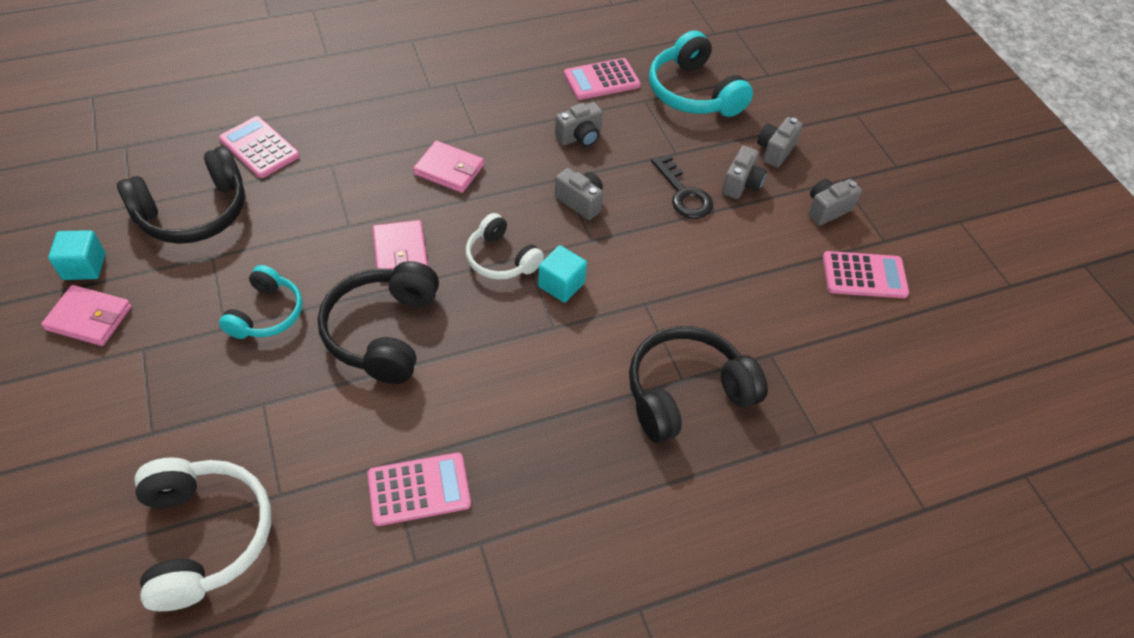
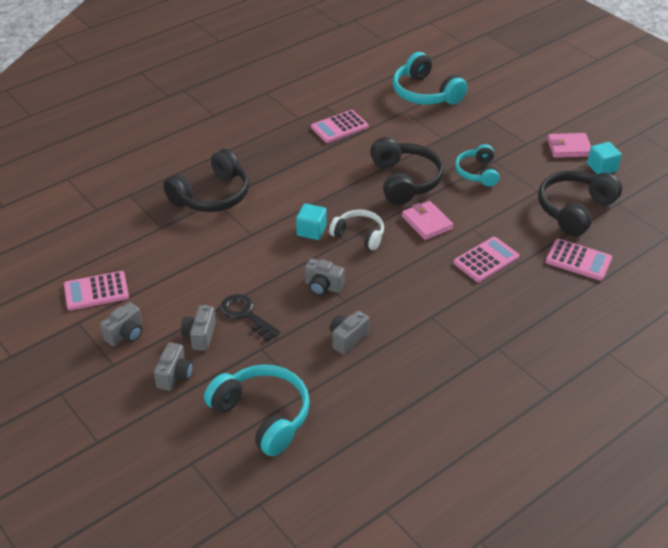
camera: 165 degrees right, 10 degrees down
white headphones [135,457,271,611] -> turquoise headphones [393,52,467,105]
pink wallet [413,141,484,193] -> none
pink calculator [564,58,640,100] -> pink calculator moved to [454,237,519,282]

